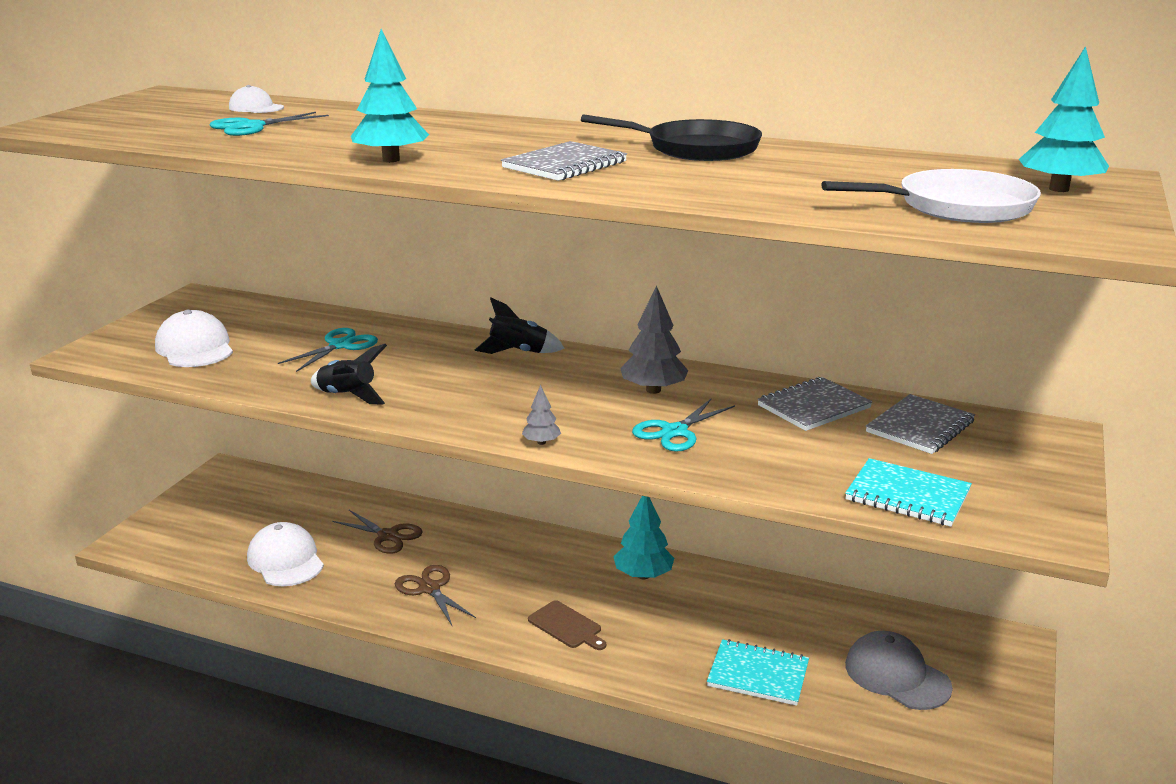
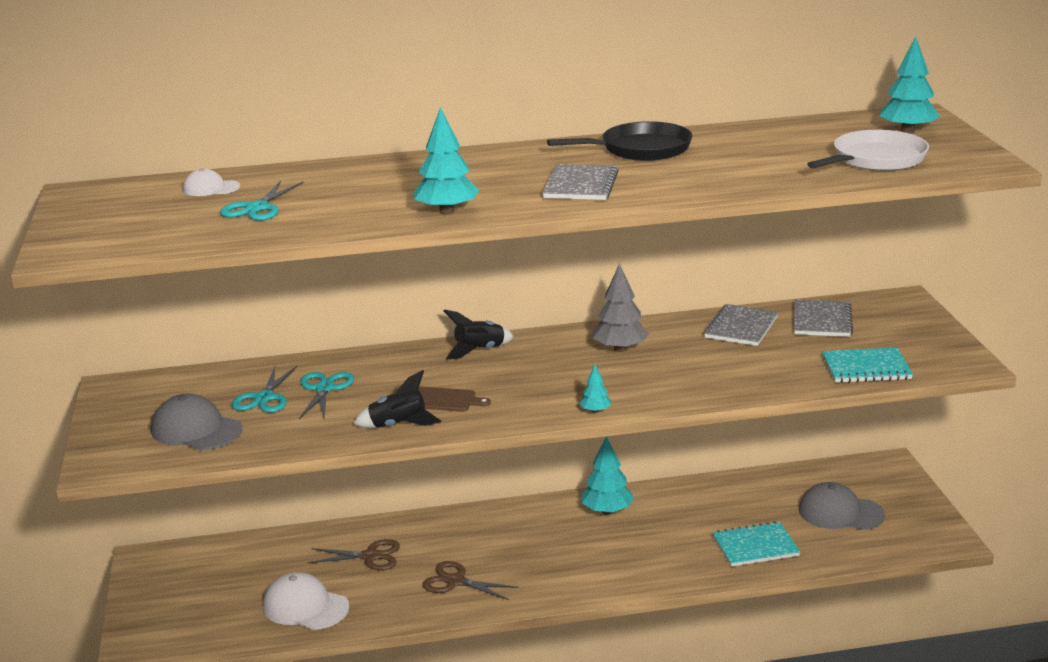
camera: 30 degrees left, 0 degrees up
white cap [155,310,233,367] -> grey cap [151,393,242,450]
grey tree [522,385,561,445] -> turquoise tree [579,364,612,413]
brown cutting board [528,600,606,650] -> brown cutting board moved to [418,387,491,412]
turquoise scissors [632,399,735,452] -> turquoise scissors moved to [232,365,298,413]

